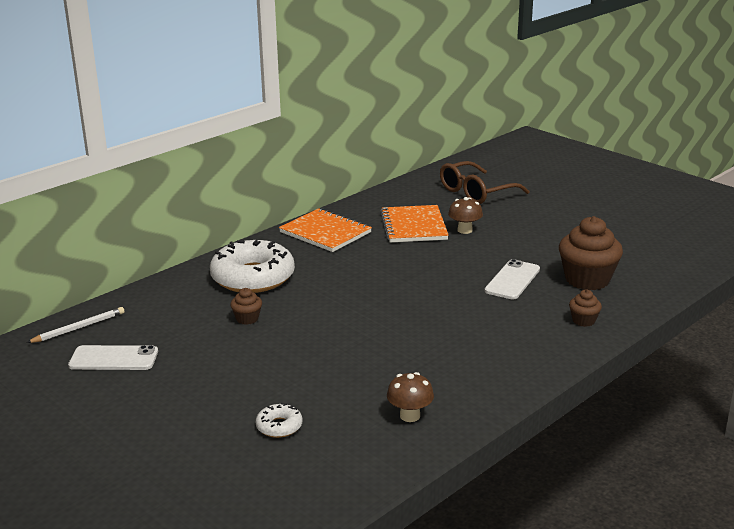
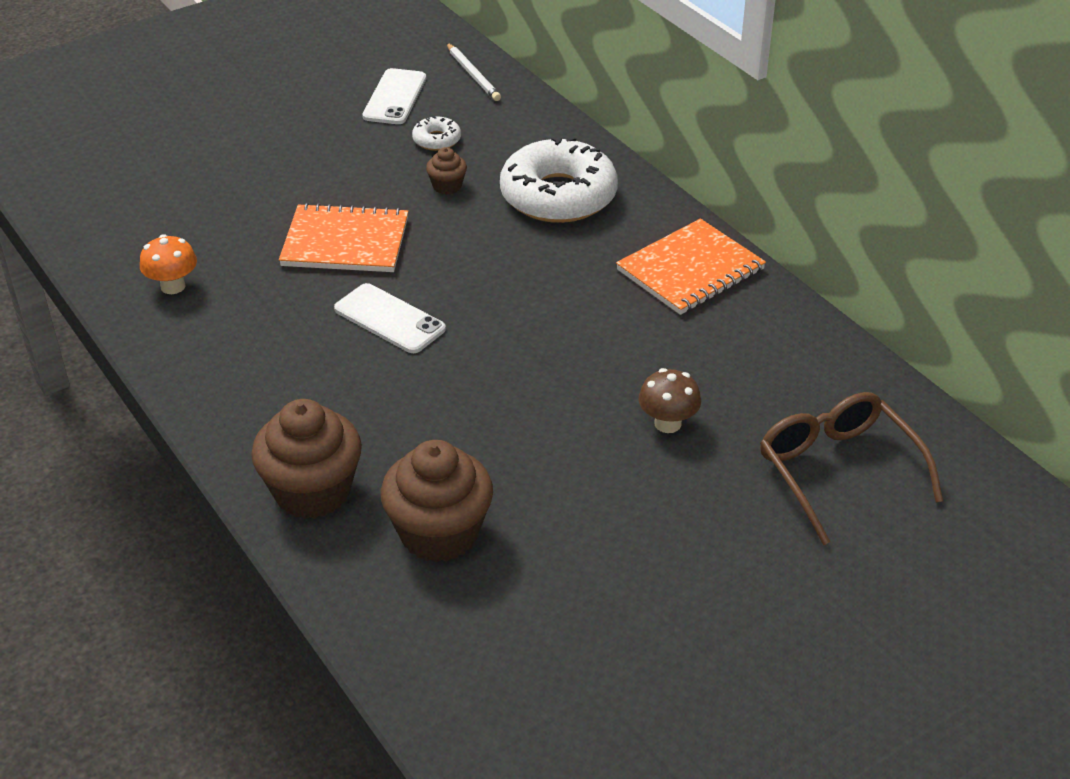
camera: 100 degrees right, 15 degrees up
white donut [256,403,302,438] -> white donut moved to [412,116,461,151]
orange notebook [380,205,449,242] -> orange notebook moved to [279,203,409,272]
brown mushroom [387,372,434,422] -> orange mushroom [140,234,197,294]
white phone [485,259,540,300] -> white phone moved to [334,283,446,353]
brown cupcake [569,290,602,327] -> brown cupcake [251,399,362,519], size x2.10

